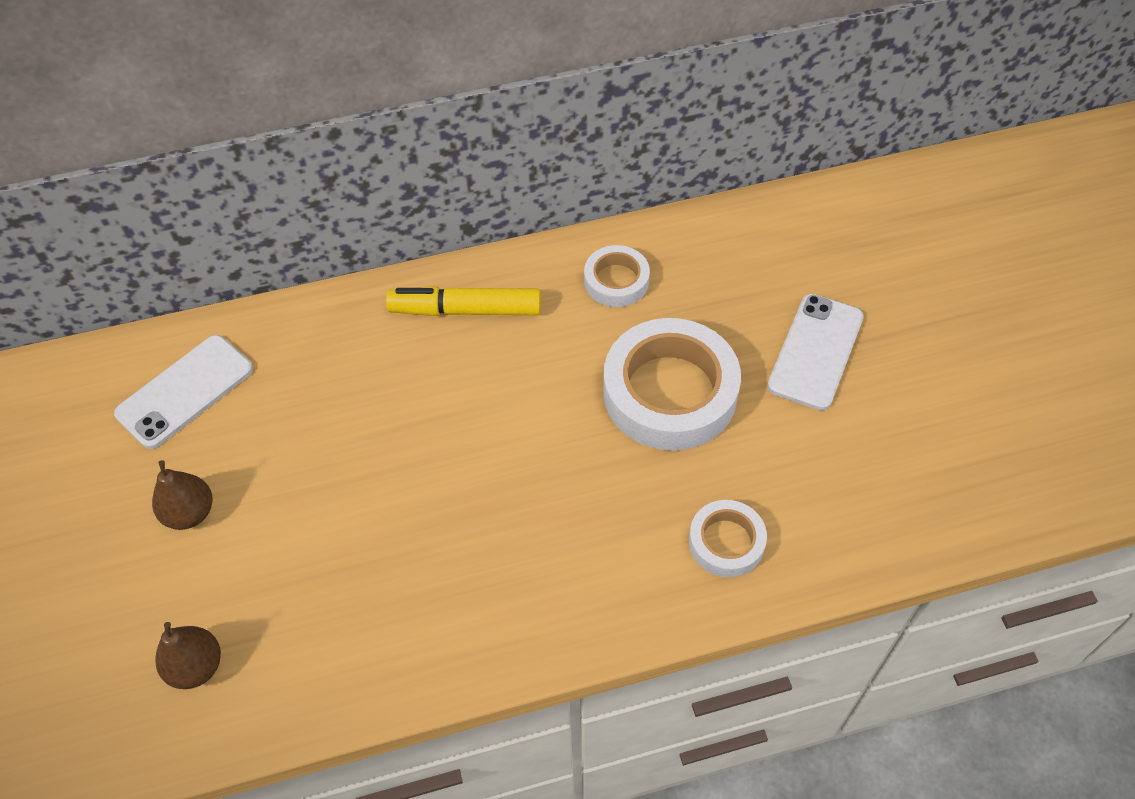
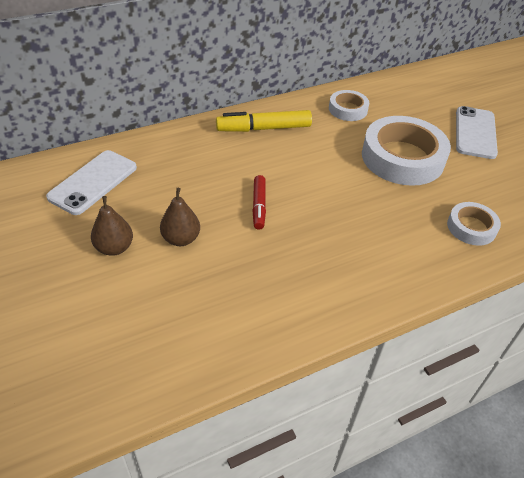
camera: 15 degrees left, 10 degrees down
brown pear [155,622,221,689] -> brown pear moved to [160,188,200,246]
none -> red marker [252,175,266,230]

